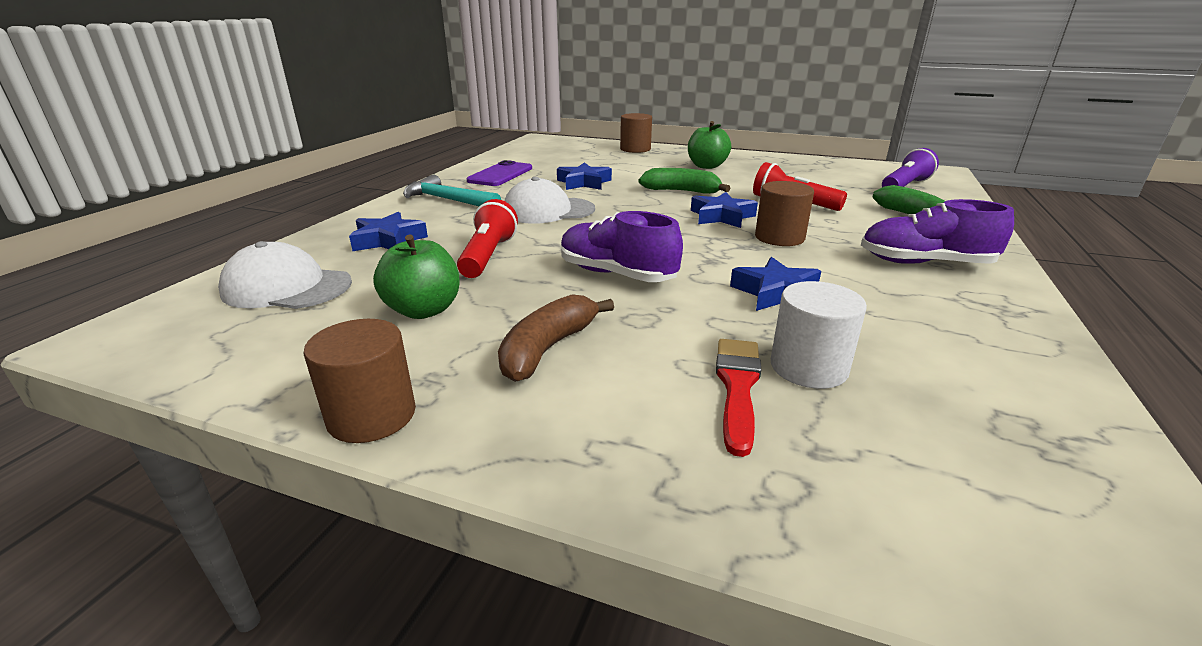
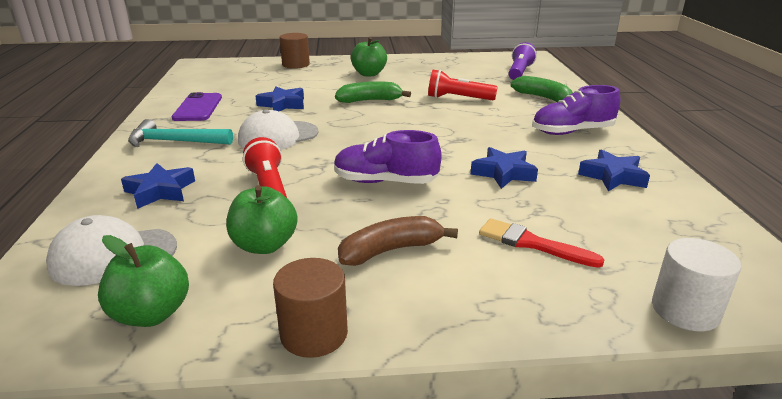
camera: 25 degrees left, 0 degrees up
brown banana [498,294,614,382] -> brown banana turned 60 degrees clockwise [338,216,458,266]
blue star [691,192,758,228] -> blue star moved to [578,149,650,191]
red brush [716,339,761,457] -> red brush turned 45 degrees counterclockwise [479,218,604,268]
brown cylinder [755,181,814,246] -> none
white cylinder [771,281,867,389] -> white cylinder moved to [652,238,741,331]
none -> green apple [98,235,189,327]

